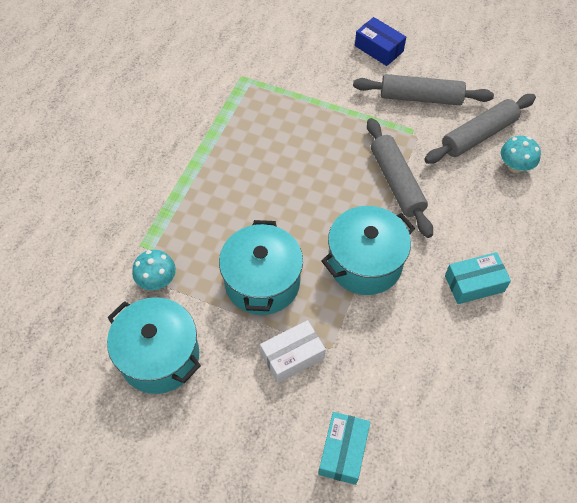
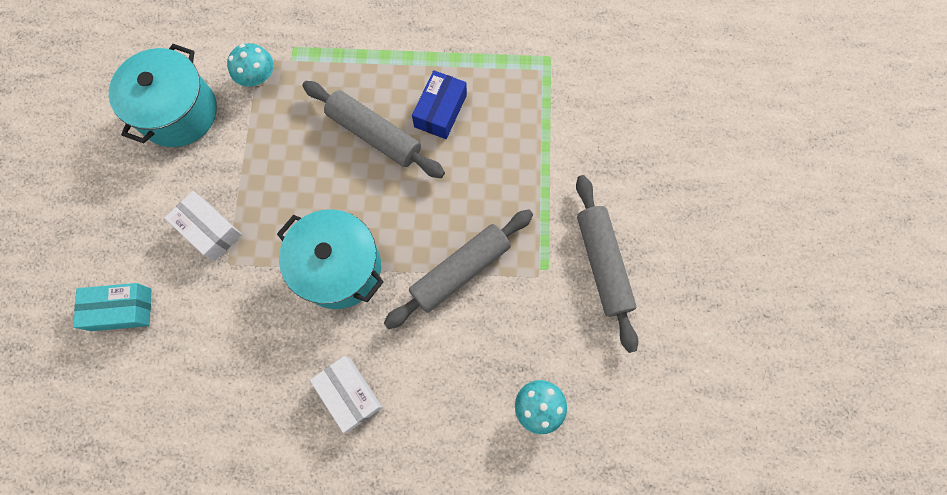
camera: 70 degrees right, 15 degrees up
turquoise pot [219,220,303,315] -> none
blue box [355,17,406,66] -> blue box moved to [412,70,467,139]
grey rolling pin [424,94,536,164] -> grey rolling pin moved to [303,81,445,178]
turquoise box [445,252,511,304] -> white box [310,356,382,433]

